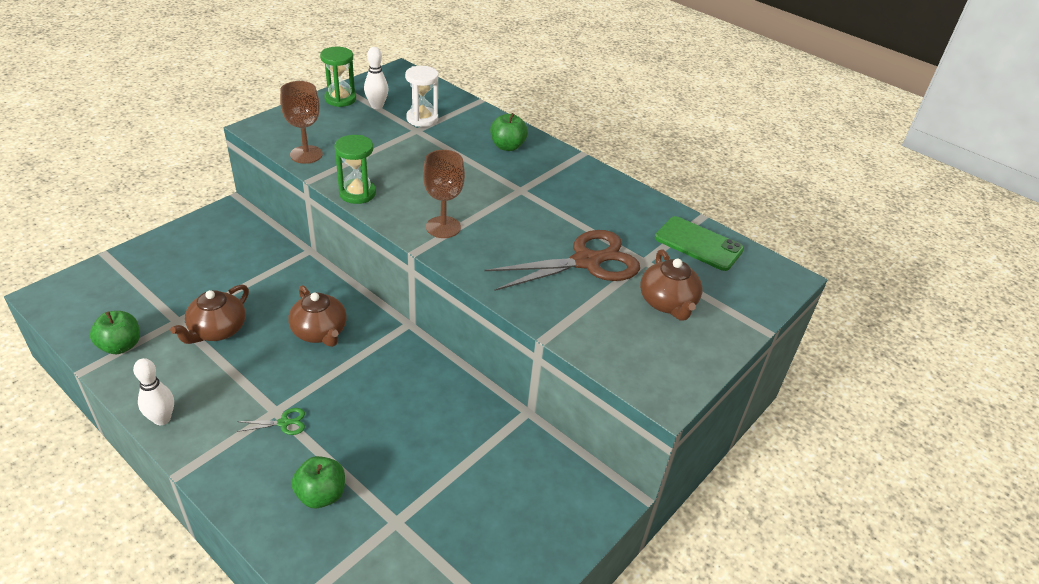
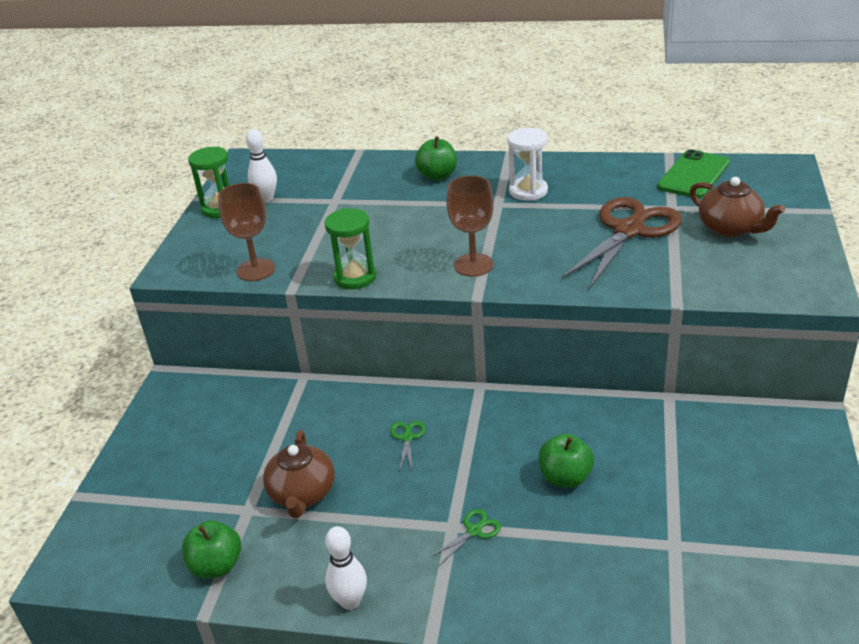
camera: 25 degrees left, 5 degrees down
brown teapot [288,285,347,347] -> green scissors [390,421,426,472]
green apple [291,456,345,508] -> green apple moved to [539,434,594,488]
white hourglass [405,66,438,127] -> white hourglass moved to [508,128,548,201]
green phone [655,216,744,271] -> green phone turned 60 degrees counterclockwise [657,149,730,198]

